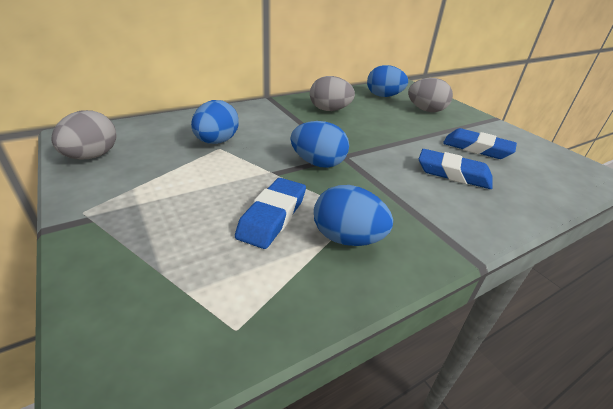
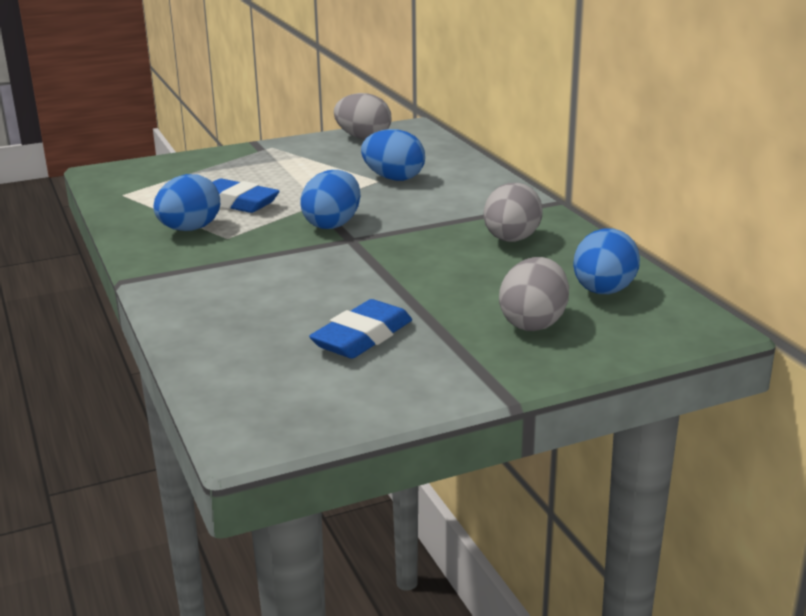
camera: 100 degrees right, 10 degrees down
blue eraser [419,149,493,189] -> none

